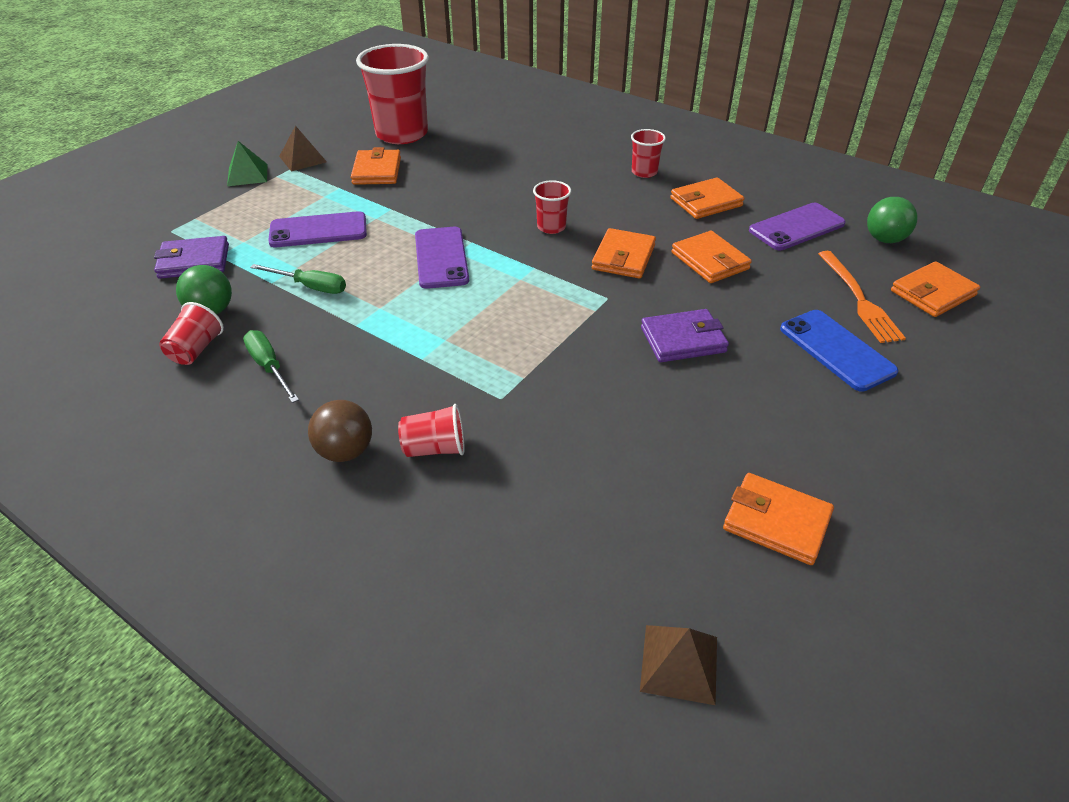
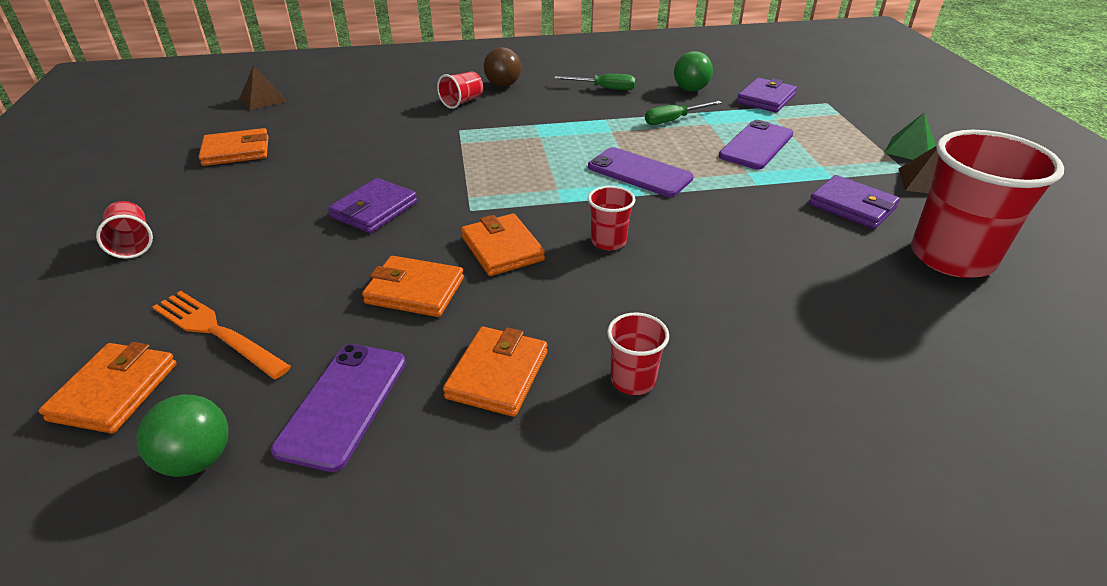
camera: 135 degrees right, 5 degrees down
red cup [159,302,224,365] -> red cup moved to [96,201,153,259]
orange wallet [351,147,401,185] -> purple wallet [809,175,900,229]
blue phone [780,310,898,392] -> none

